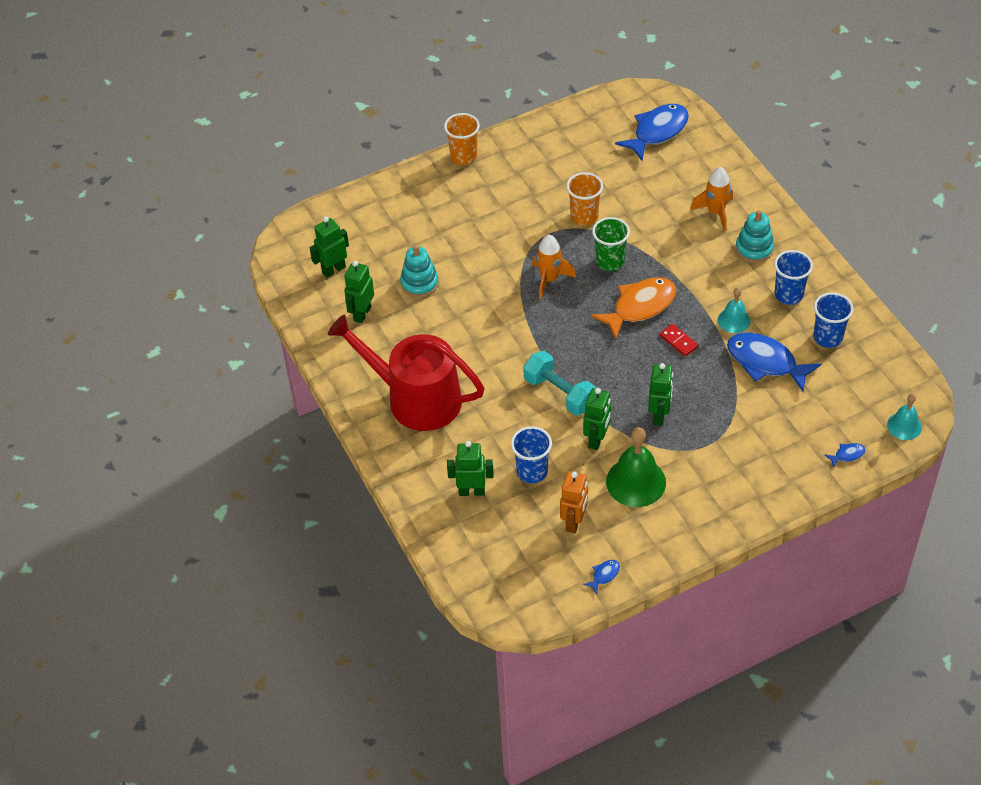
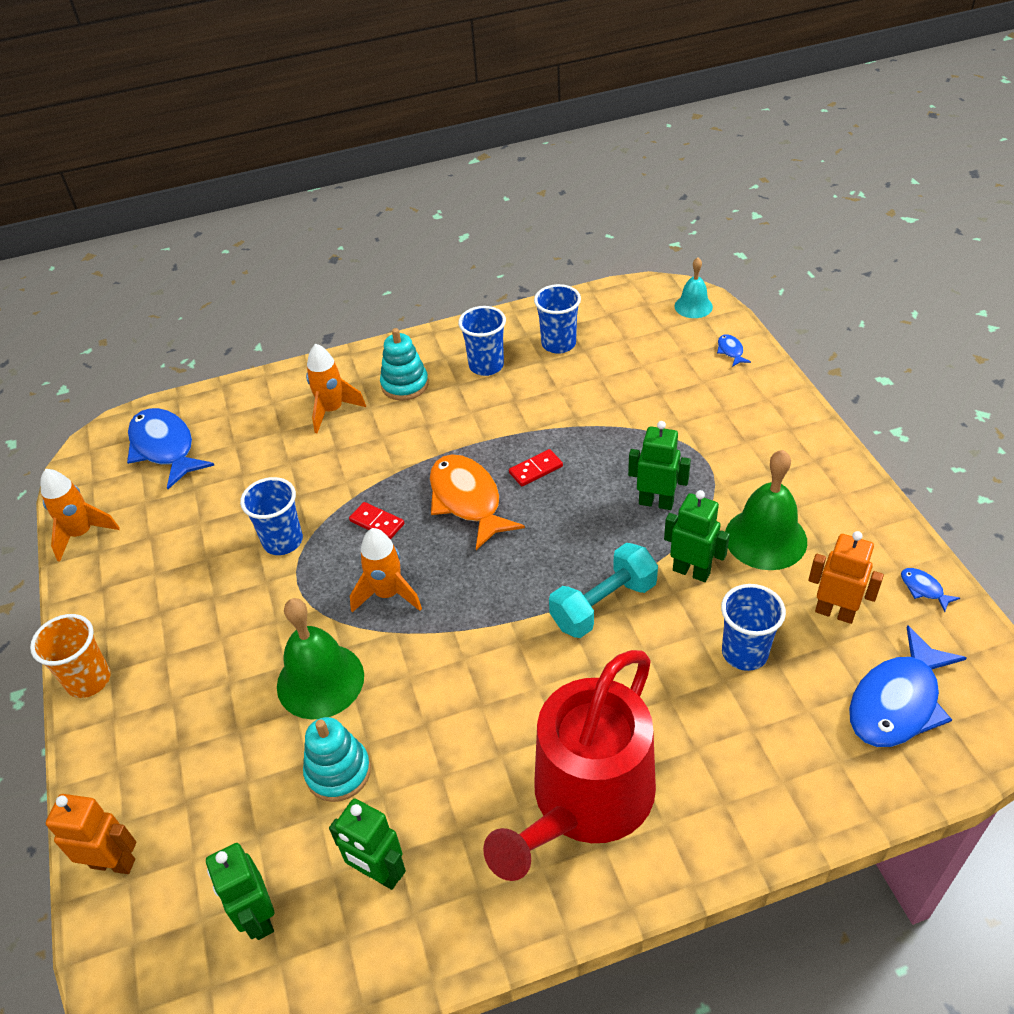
camera: 80 degrees left, 5 degrees down
green robot [447,441,494,496] -> none
orange cup [566,172,603,226] -> blue cup [240,477,303,555]
green cup [592,217,630,271] -> red domino [349,502,404,539]
turquoise bell [718,288,750,333] -> none
blue fish [727,333,821,392] -> blue fish moved to [849,625,967,747]
none -> orange rocket [41,469,120,562]
none -> orange robot [46,794,136,874]
none -> green bell [277,598,364,720]

